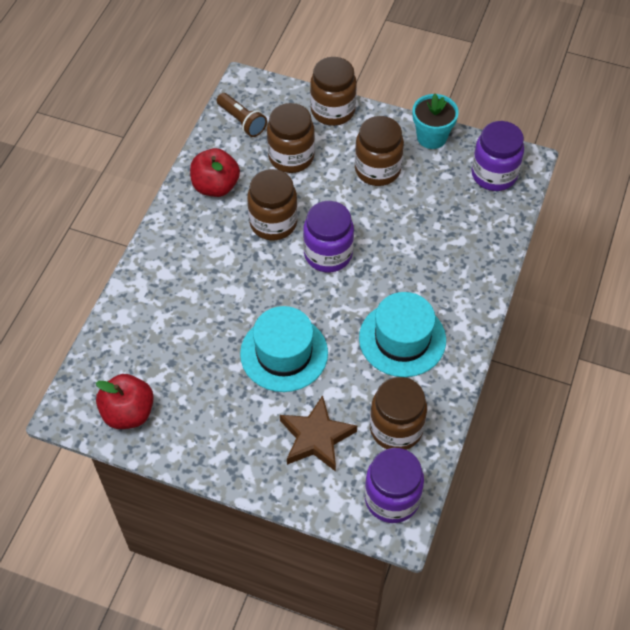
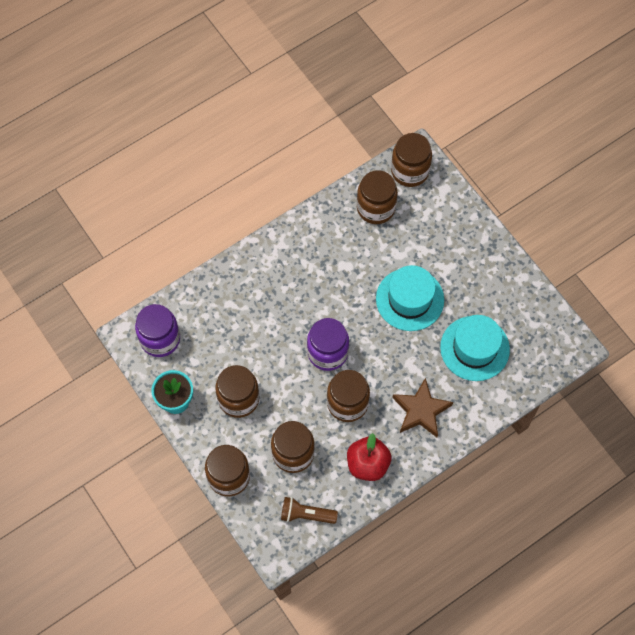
camera: 145 degrees left, 10 degrees up
red apple [96,374,154,429] -> none
brown flashlight [217,93,267,137] -> brown flashlight turned 75 degrees counterclockwise [281,497,338,524]
brown star [280,395,357,472] -> brown star moved to [392,378,453,437]
turquoise hat [359,292,446,377] -> turquoise hat moved to [440,315,510,381]
purple jar [364,448,424,523] -> brown jar [391,133,432,187]

